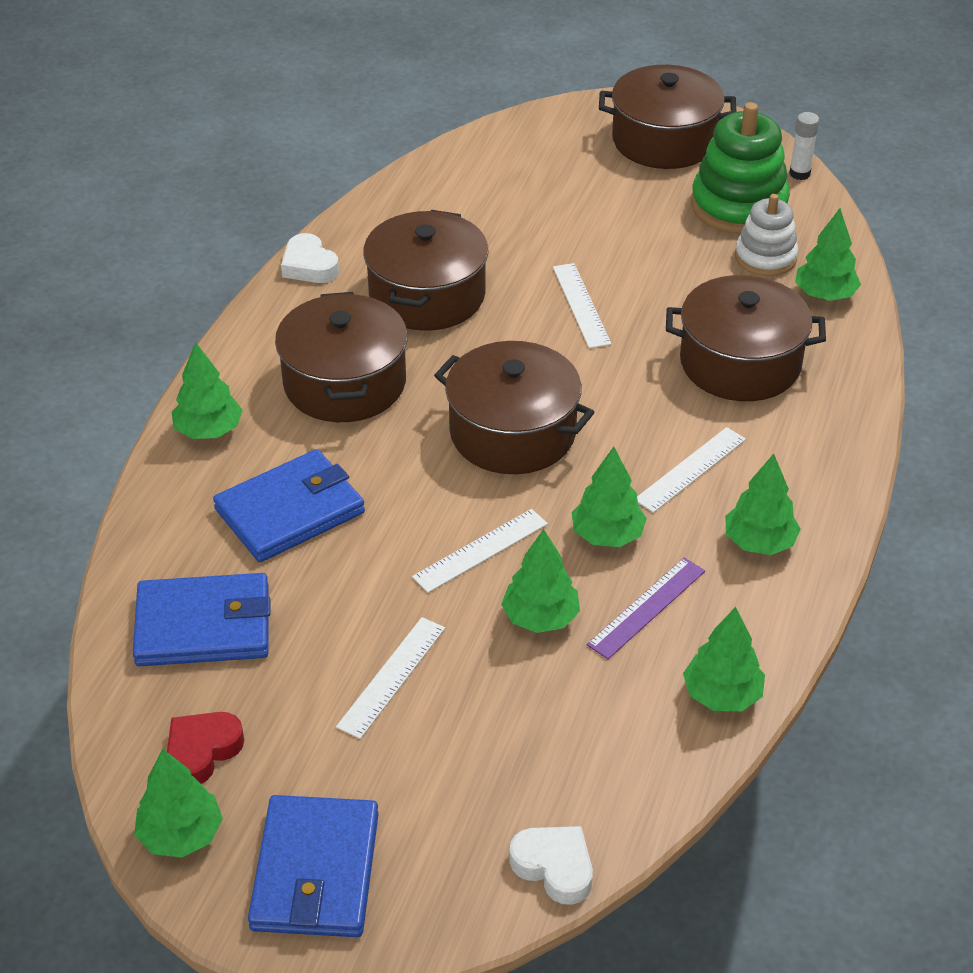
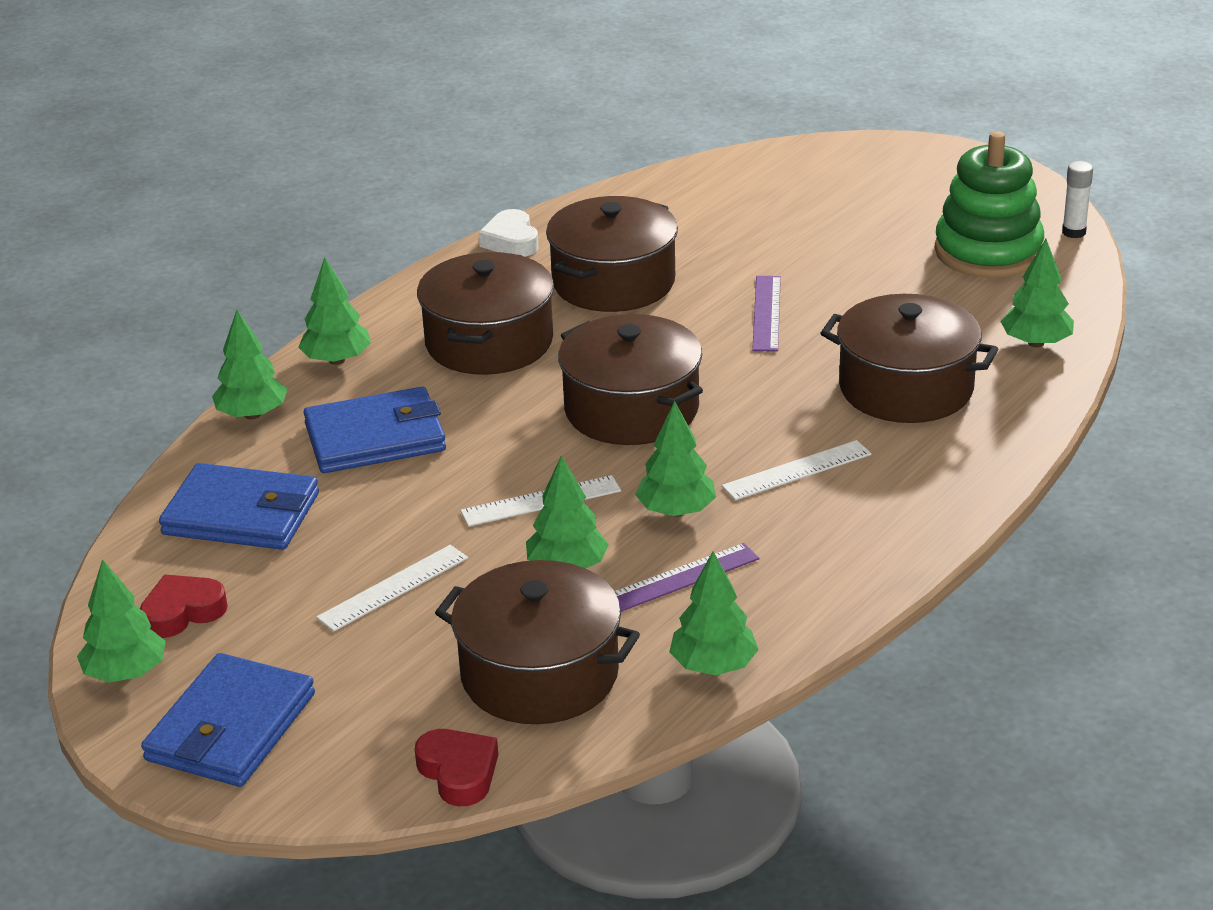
camera: 20 degrees right, 10 degrees down
white heart [509,826,593,905] -> red heart [415,729,498,806]
white ruler [553,263,611,348] -> purple ruler [752,276,781,351]
brown pot [599,65,736,169] -> brown pot moved to [435,560,640,724]
green tree [725,454,801,555] -> green tree moved to [212,310,287,419]
white stacking toy [735,194,798,276] -> none

